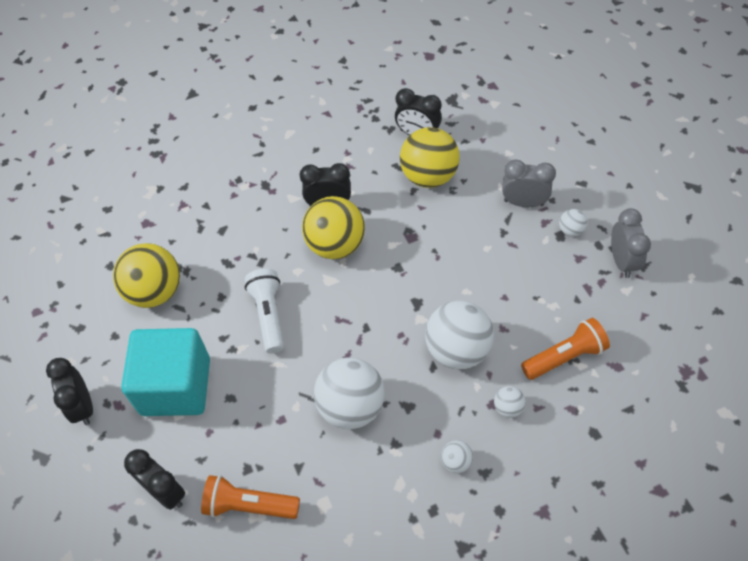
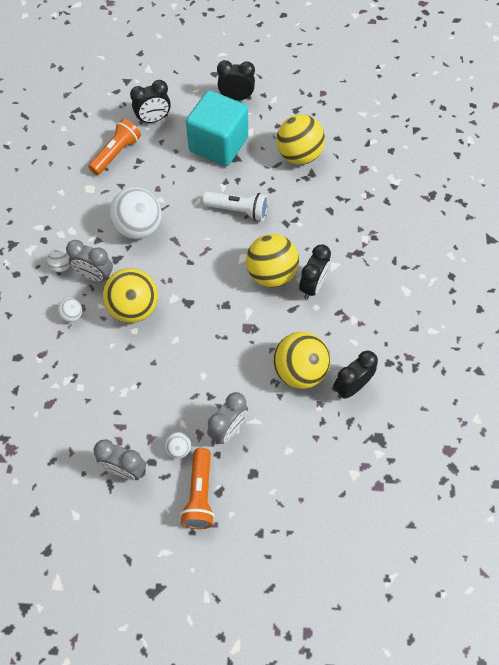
camera: 115 degrees right, 5 degrees up
white ball [425,301,494,369] -> yellow ball [103,268,158,323]
orange flashlight [521,318,610,380] -> orange flashlight moved to [180,448,215,529]
none -> grey clock [66,240,113,282]

